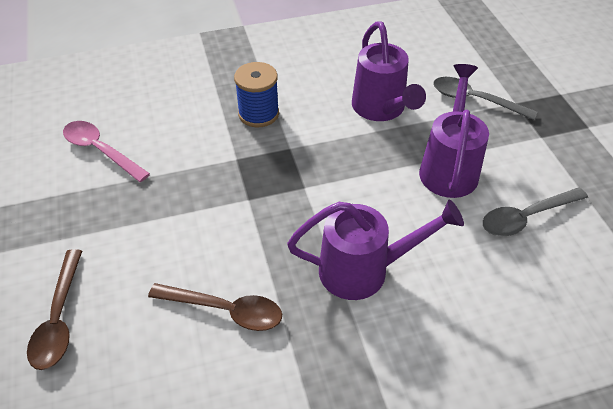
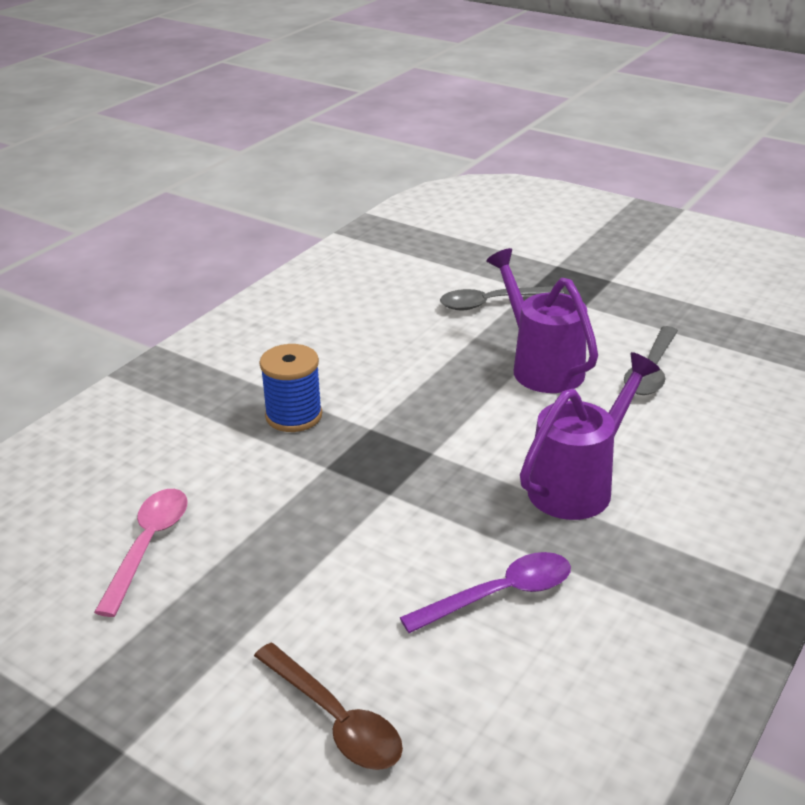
camera: 40 degrees left, 15 degrees down
pink spoon [63,121,150,182] -> pink spoon turned 105 degrees clockwise [94,489,188,617]
brown spoon [148,283,282,331] -> purple spoon [400,552,571,633]
purple watering can [352,21,426,121] -> none

